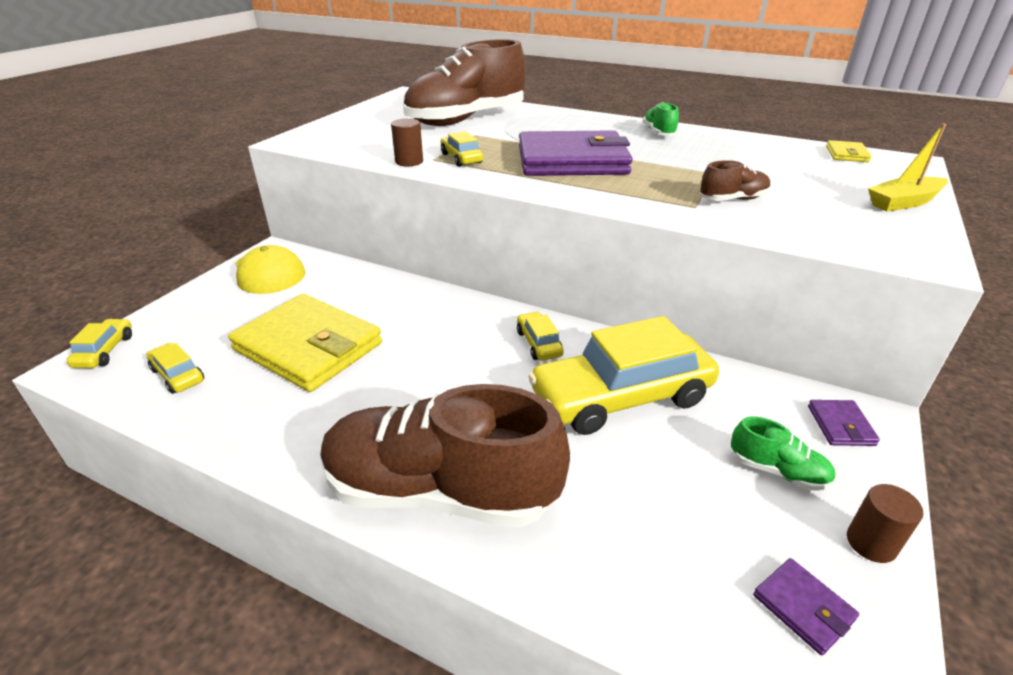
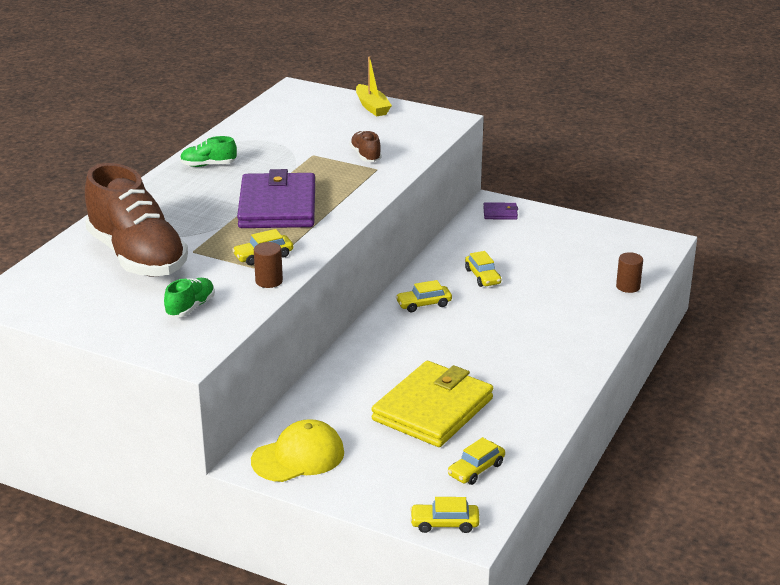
camera: 90 degrees left, 5 degrees down
brown shoe [320,384,570,528] -> none
yellow car [528,316,719,435] -> yellow car [465,251,501,287], size x0.44
green shoe [731,416,836,490] -> green shoe moved to [164,278,215,317]
purple wallet [753,558,859,655] -> none
yellow wallet [826,140,872,162] -> none
brown cylinder [847,484,924,563] -> brown cylinder moved to [616,252,643,293]

